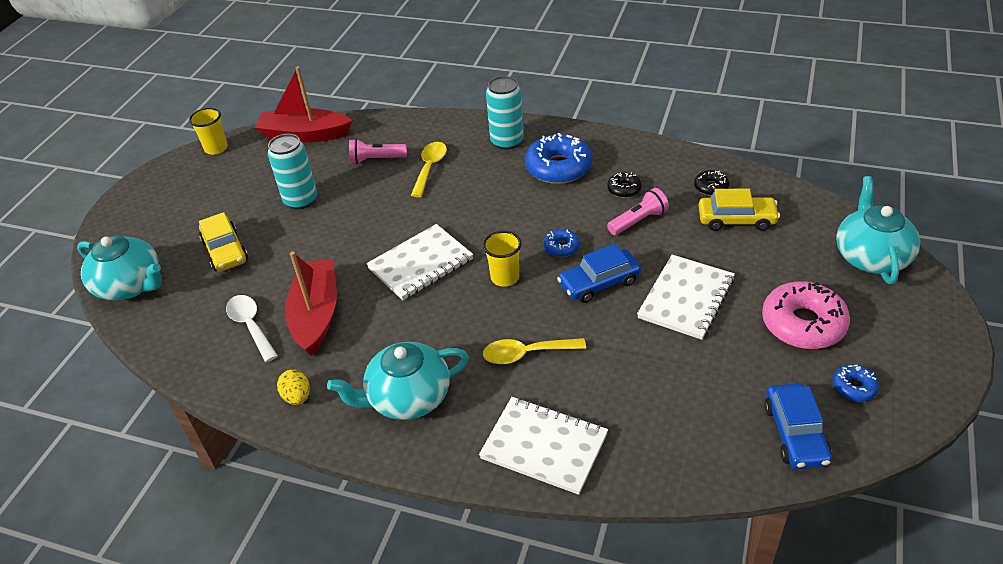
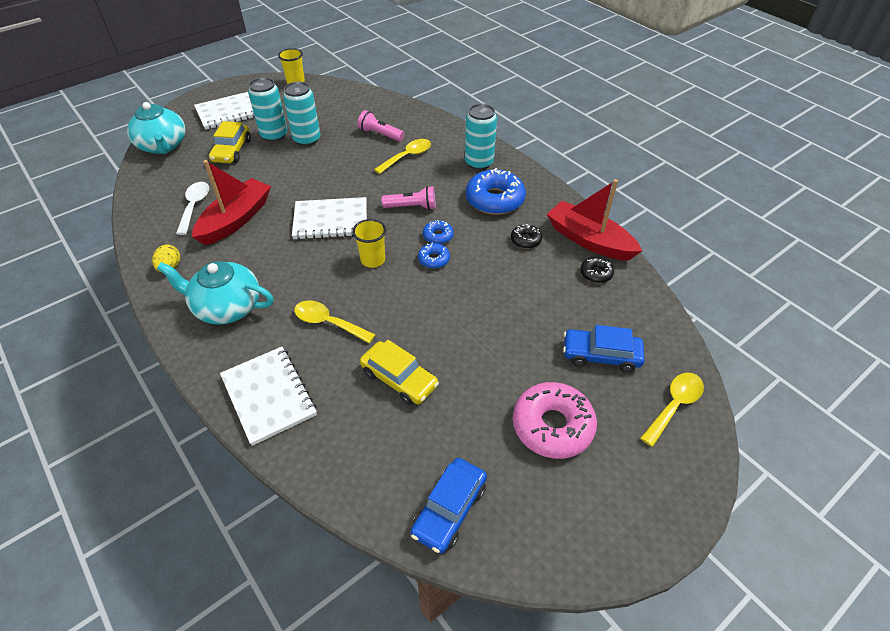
camera: 30 degrees right, 5 degrees up
red boat [254,66,353,142] -> red boat moved to [547,179,642,261]
blue car [557,244,641,303] -> blue car moved to [563,325,645,372]
pink flashlight [607,188,669,235] -> pink flashlight moved to [382,186,436,210]
white notebook [637,255,735,340] -> white notebook moved to [194,92,255,130]
yellow car [698,189,780,231] -> yellow car moved to [360,340,439,405]
blue donut [832,364,879,402] -> blue donut moved to [423,220,454,244]
turquoise teapot [836,176,920,284] -> yellow spoon [640,373,704,447]
none -> turquoise can [248,77,287,142]

